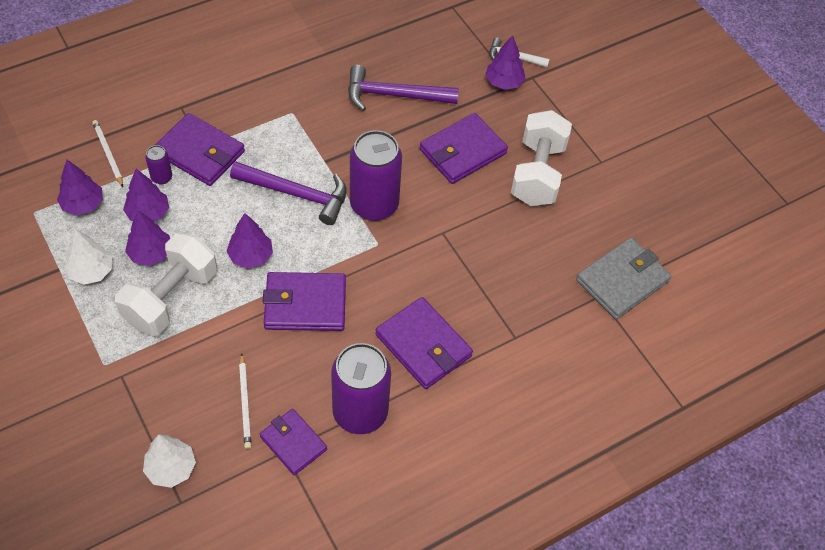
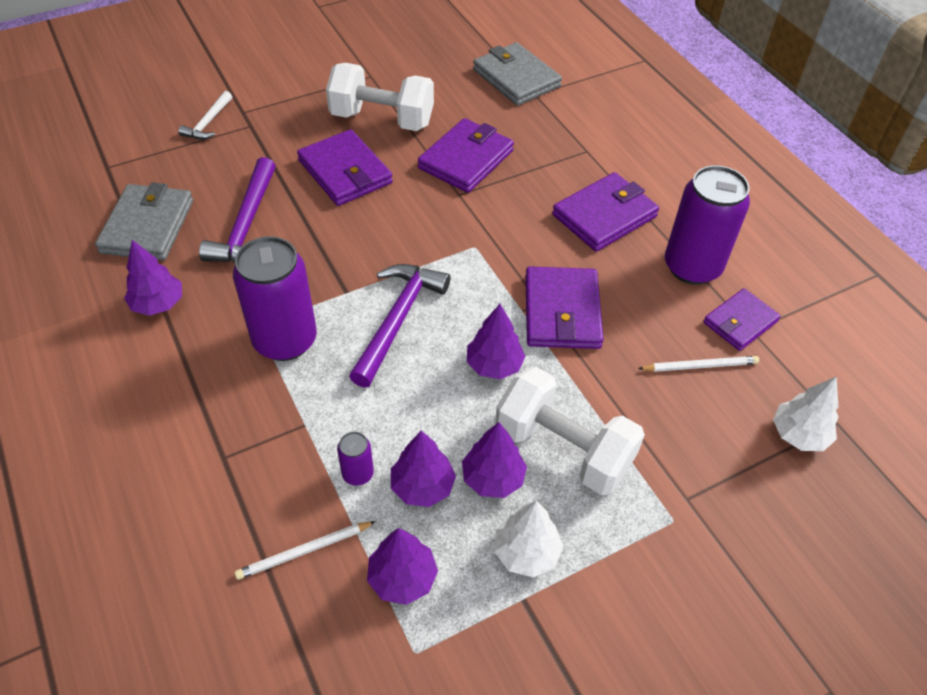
camera: 85 degrees left, 5 degrees down
purple wallet [154,113,245,186] -> purple wallet moved to [418,118,514,193]
purple can [350,130,402,221] -> purple can moved to [233,236,317,361]
purple tree [485,35,526,90] -> purple tree moved to [124,240,182,316]
none -> grey wallet [95,182,193,261]

